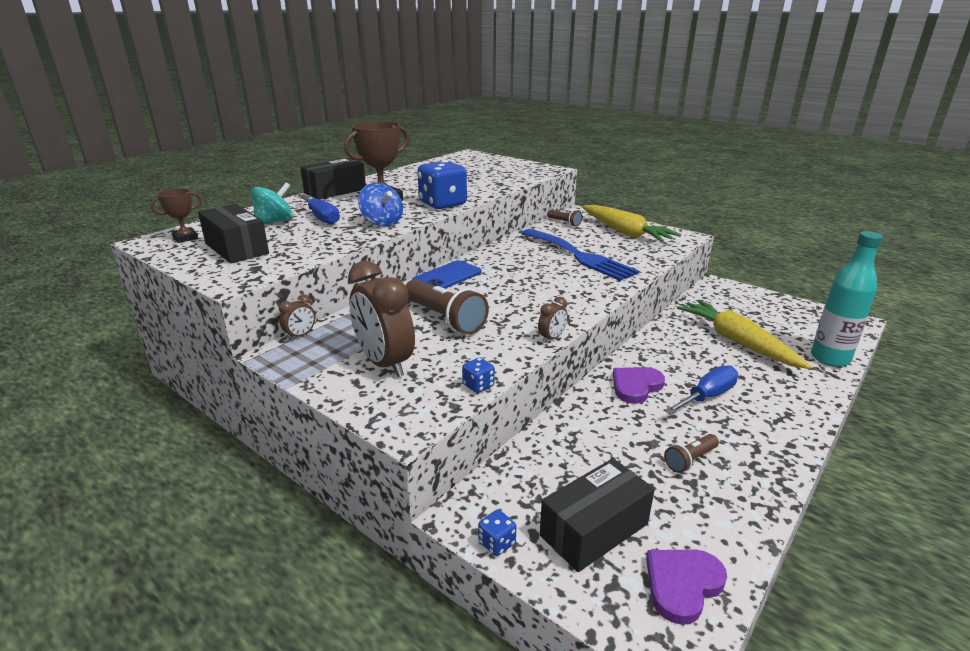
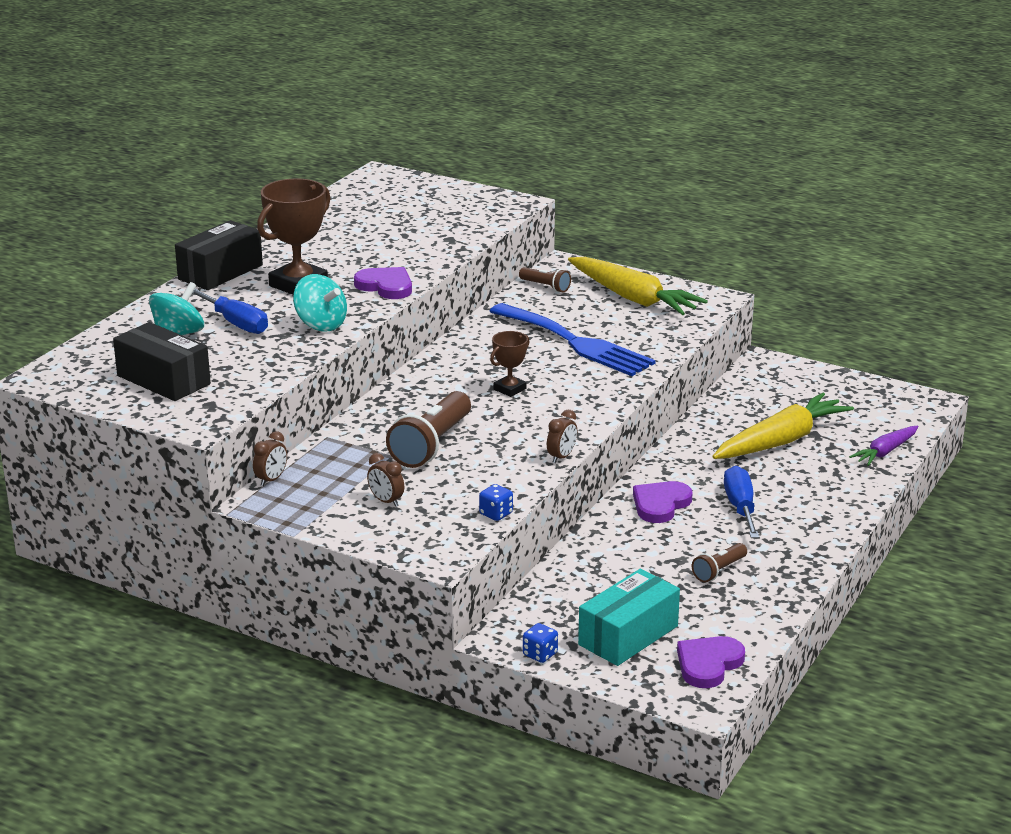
camera: 10 degrees left, 0 degrees up
brown trophy [150,189,202,243] -> brown trophy moved to [490,331,530,397]
brown clock [348,261,415,377] -> brown clock [367,453,405,507], size x0.44
blue spinning top [358,183,403,227] -> turquoise spinning top [293,274,347,331]
brown flashlight [406,279,489,335] -> brown flashlight turned 75 degrees clockwise [386,391,471,468]
blue phone [412,260,481,289] -> none
blue dice [417,160,467,209] -> purple heart [354,267,412,299]
black box [540,458,655,572] -> turquoise box [578,569,680,666]
blue screwdriver [665,365,738,414] -> blue screwdriver turned 45 degrees counterclockwise [724,466,759,538]
yellow carrot [677,300,811,369] -> yellow carrot turned 90 degrees clockwise [712,393,854,459]
turquoise bottle [811,231,883,367] -> purple carrot [849,426,918,466]

